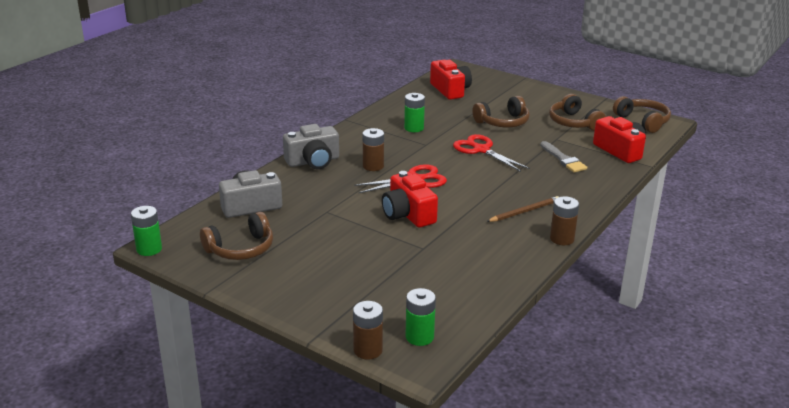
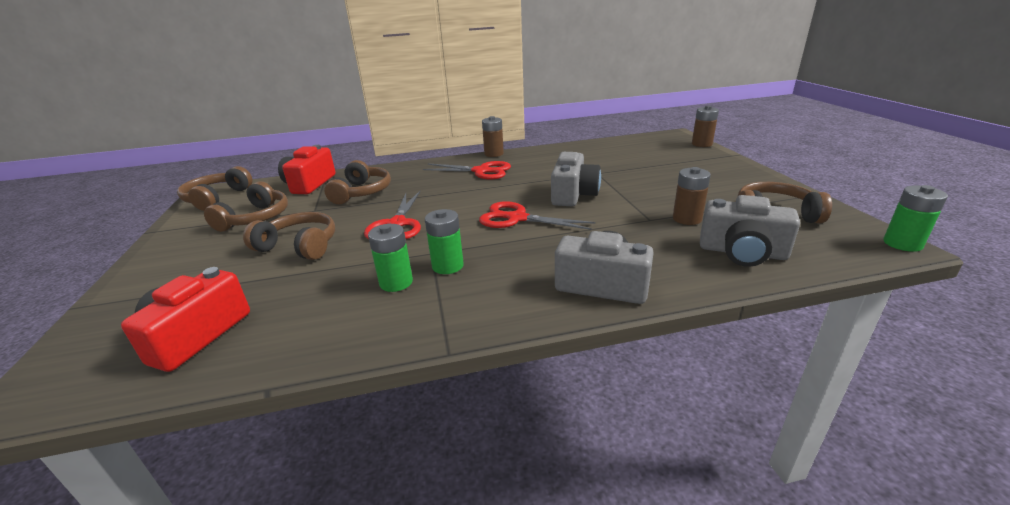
camera: 135 degrees left, 0 degrees up
brown battery [363,128,384,171] -> brown battery moved to [673,167,711,225]
red camera [382,171,438,228] -> grey camera [551,152,601,206]
green battery [406,288,436,346] -> green battery moved to [425,209,464,274]
brown pencil [486,196,559,222] -> red scissors [423,161,511,179]
grey brush [540,141,587,173] -> brown headphones [324,160,391,204]

